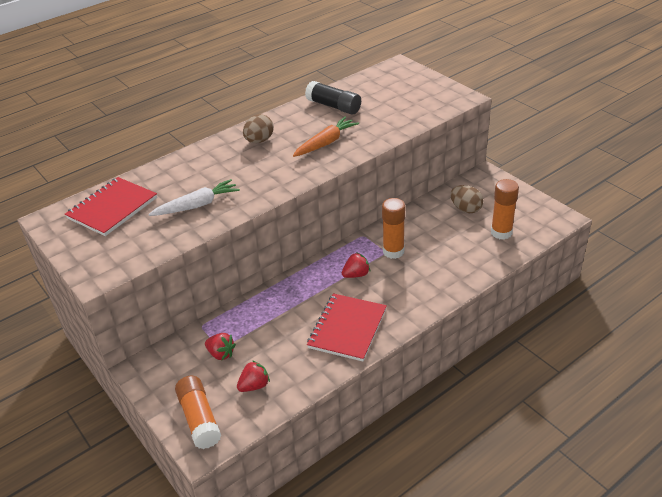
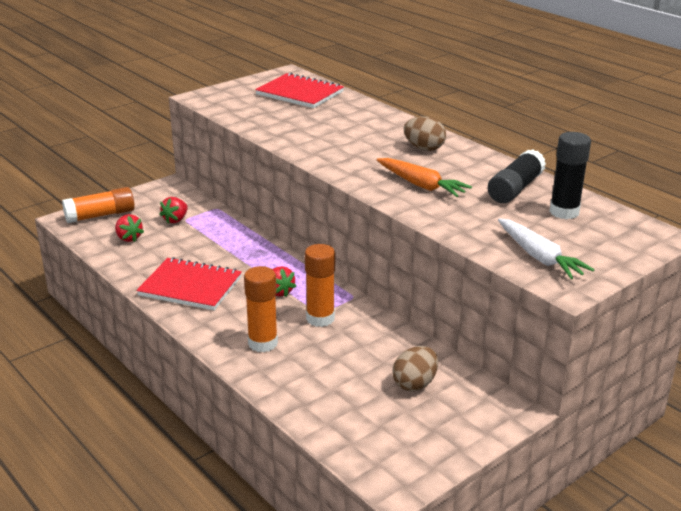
camera: 85 degrees right, 10 degrees down
white carrot [148,179,240,216] -> white carrot moved to [498,218,595,279]
orange glue stick [491,179,519,240] -> orange glue stick moved to [244,266,278,352]
none -> black glue stick [550,132,591,219]

